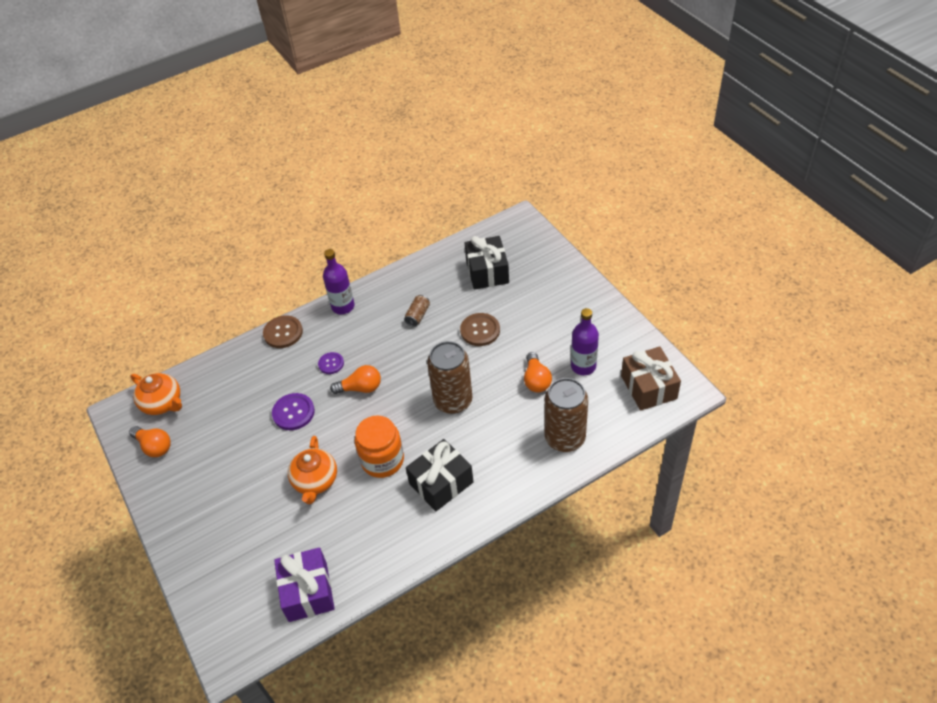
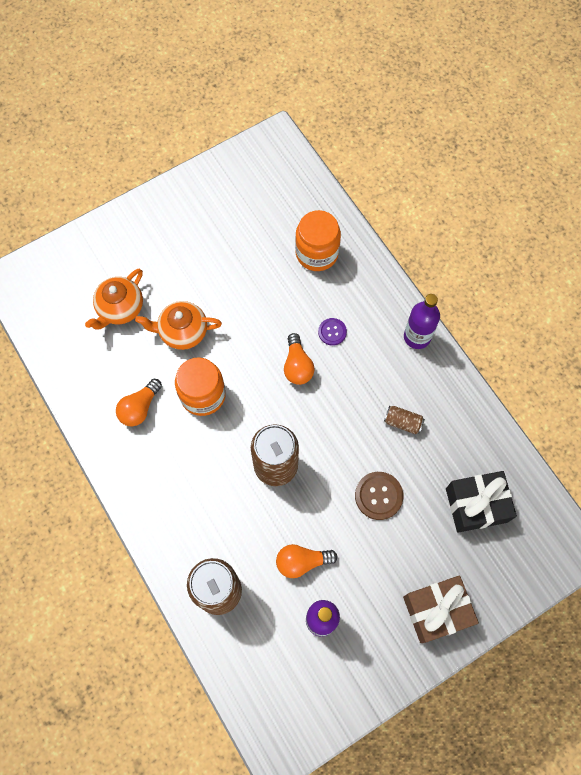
camera: 85 degrees right, 20 degrees up
orange light bulb [129,426,171,457] -> orange light bulb moved to [116,379,162,427]
orange teapot [130,373,182,415] -> orange teapot moved to [85,269,143,330]
brown button [263,315,303,348] -> none
purple button [272,393,315,430] -> none
purple gift [274,547,335,622] -> none
black gift [406,439,473,511] -> none
brown gift [621,347,681,411] -> brown gift moved to [403,575,479,643]
none -> orange jar [295,210,341,271]

